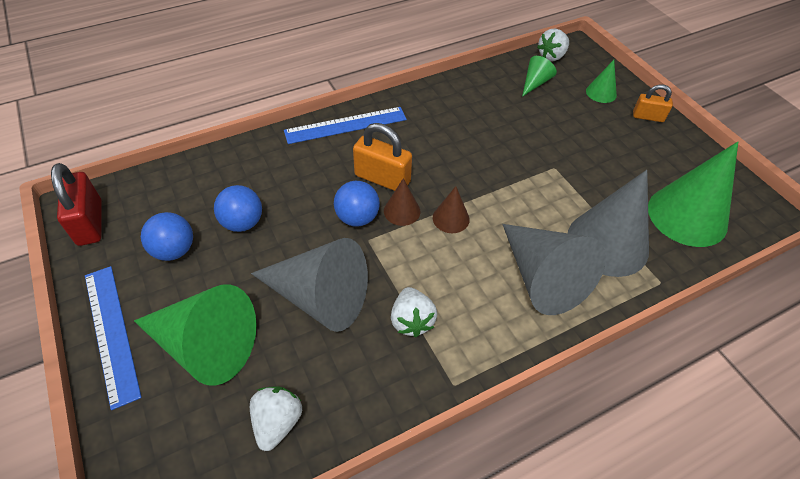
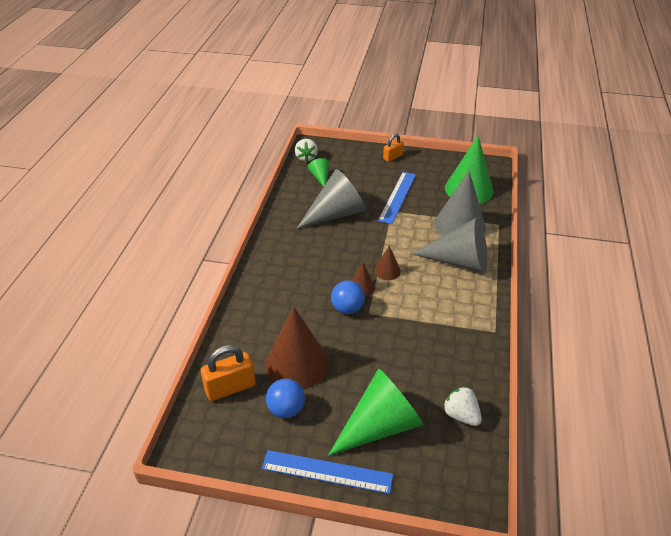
camera: 50 degrees left, 10 degrees down
red padlock [51,163,102,246] -> none
blue ball [214,185,262,232] -> brown cone [265,307,329,389]
grey cone [251,238,368,332] -> grey cone moved to [296,169,365,229]
blue ruler [284,107,407,144] -> blue ruler moved to [378,172,416,224]
orange padlock [353,123,412,191] -> orange padlock moved to [201,345,256,401]
white strawberry [391,287,437,337] -> none
green cone [586,60,617,103] -> none

